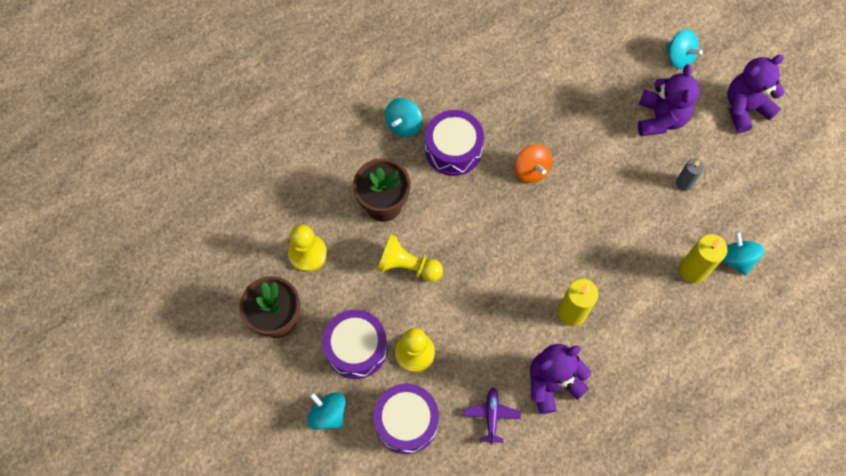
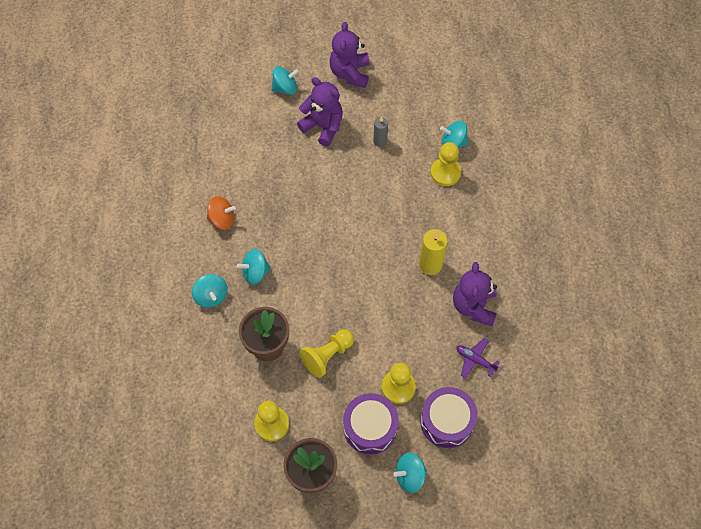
camera: 60 degrees left, 5 degrees down
purple drum [425,110,484,176] -> turquoise spinning top [237,249,271,285]
orange spinning top [515,144,552,183] -> orange spinning top moved to [207,196,236,230]
yellow candle [680,234,728,284] -> yellow pawn [430,142,461,186]

